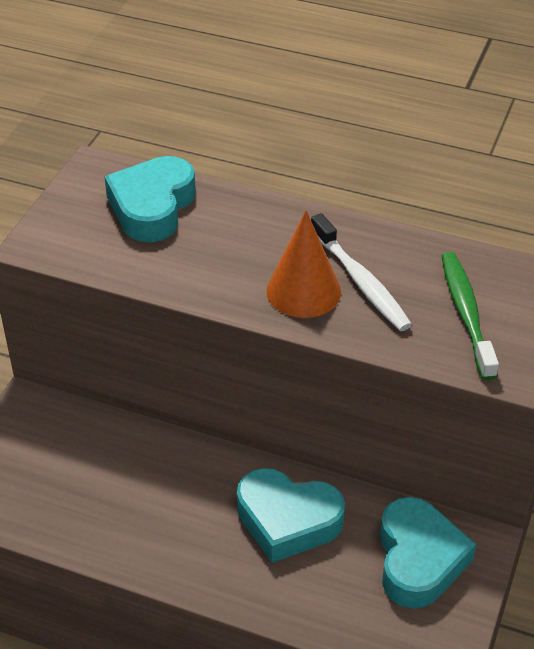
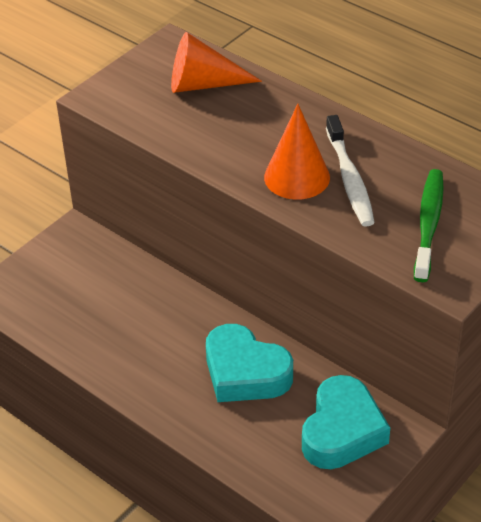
camera: 20 degrees right, 0 degrees up
turquoise heart [105,156,196,242] -> orange cone [171,32,262,93]

